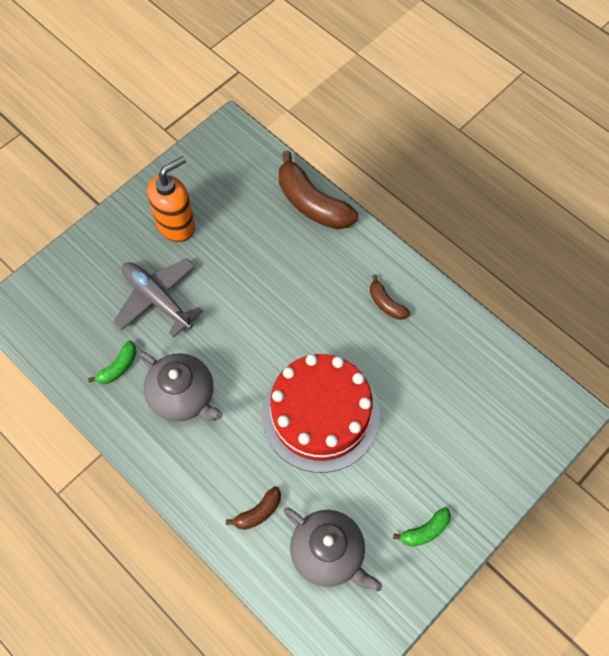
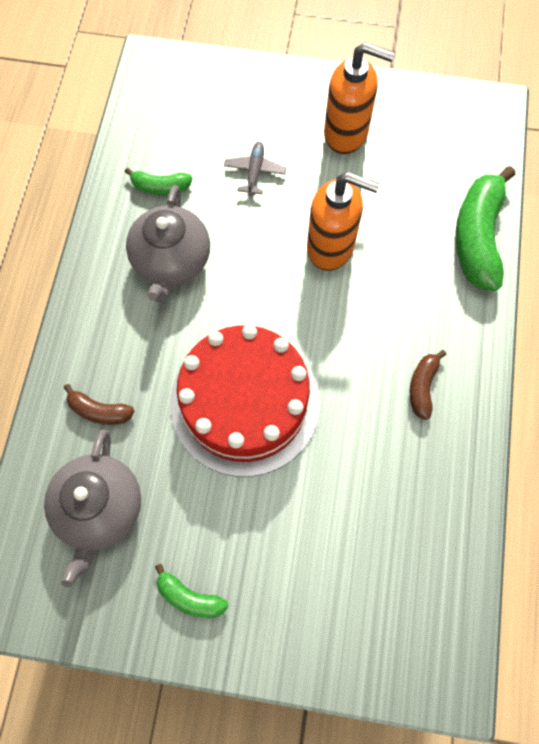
camera: 55 degrees right, 5 degrees up
grey plane [113,258,203,338] -> grey plane [224,142,286,196], size x0.53
brown banana [279,151,358,230] -> green banana [456,166,515,291]
none -> orange soap dispenser [307,172,380,271]

